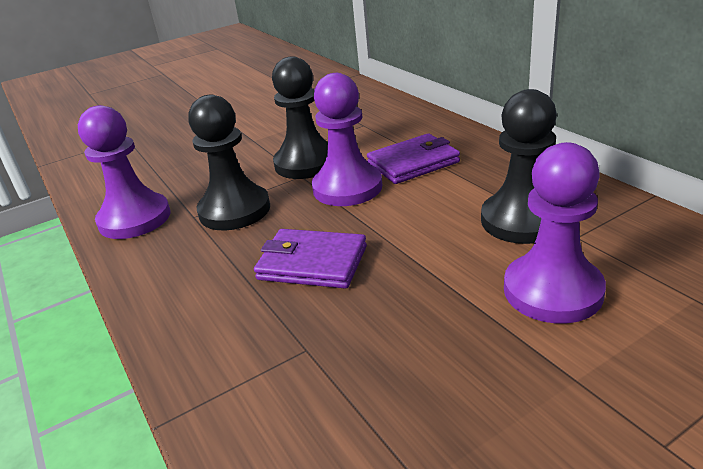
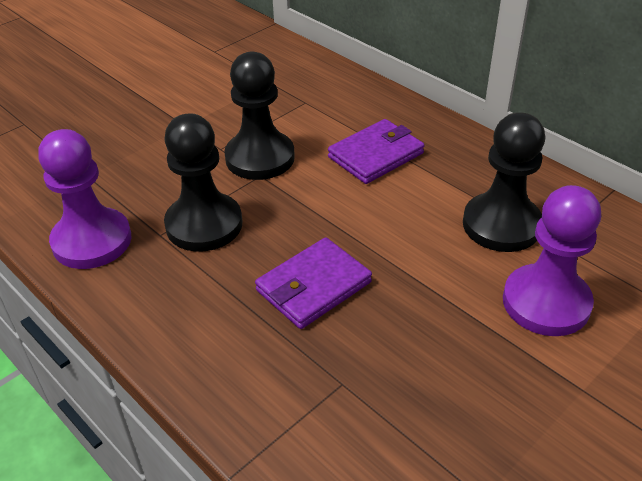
camera: 15 degrees left, 10 degrees up
purple wallet [254,229,367,289] -> purple wallet turned 45 degrees counterclockwise [255,237,372,329]
purple pawn [312,73,382,206] -> none

